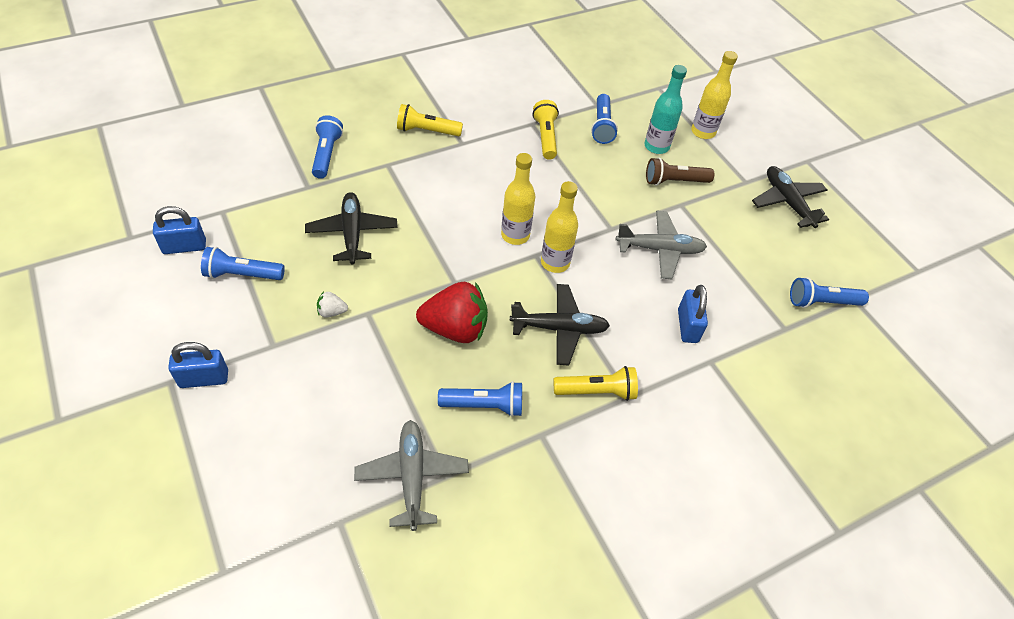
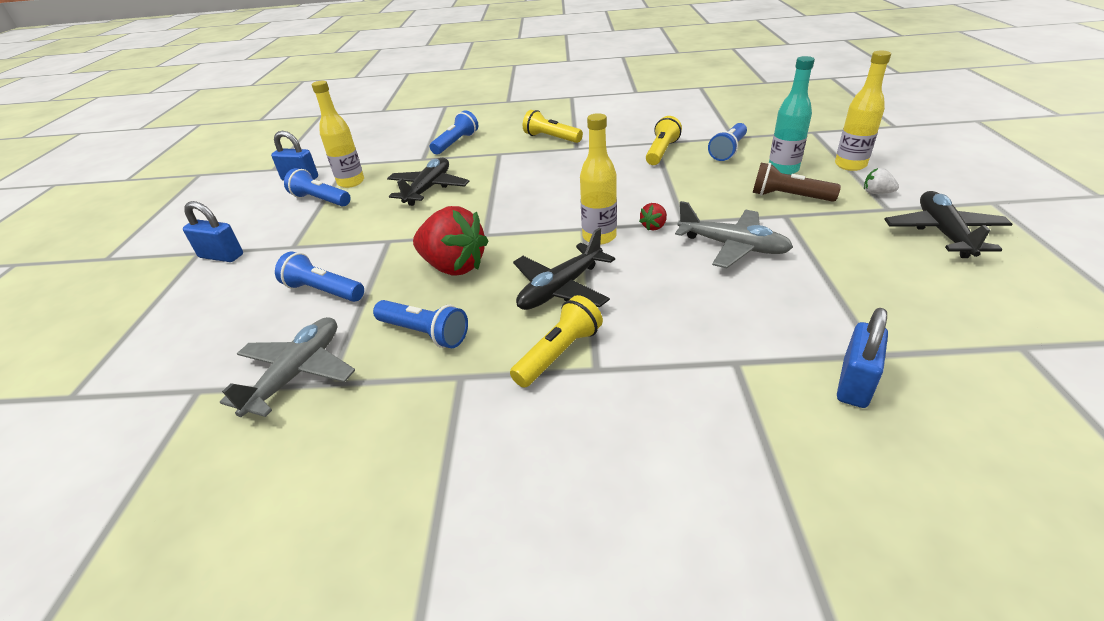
camera: 35 degrees right, 15 degrees down
white strawberry [317,292,348,318] -> white strawberry moved to [864,168,899,194]
yellow bottle [501,153,535,245] -> yellow bottle moved to [312,81,364,188]
black plane [510,284,610,366] -> black plane turned 105 degrees clockwise [513,228,615,310]
yellow flashlight [553,366,638,401] -> yellow flashlight turned 75 degrees counterclockwise [510,295,603,388]
blue padlock [678,285,708,343] -> blue padlock moved to [837,308,888,408]
blue flashlight [790,277,869,308] -> blue flashlight moved to [275,252,364,302]
none -> red strawberry [639,203,667,231]

